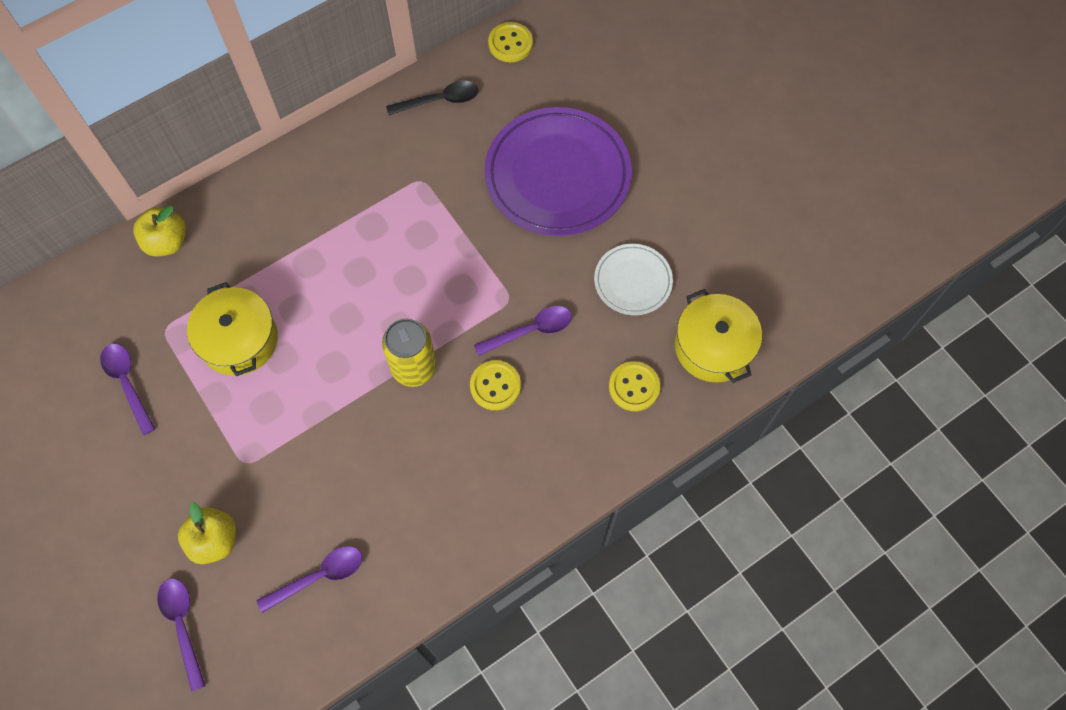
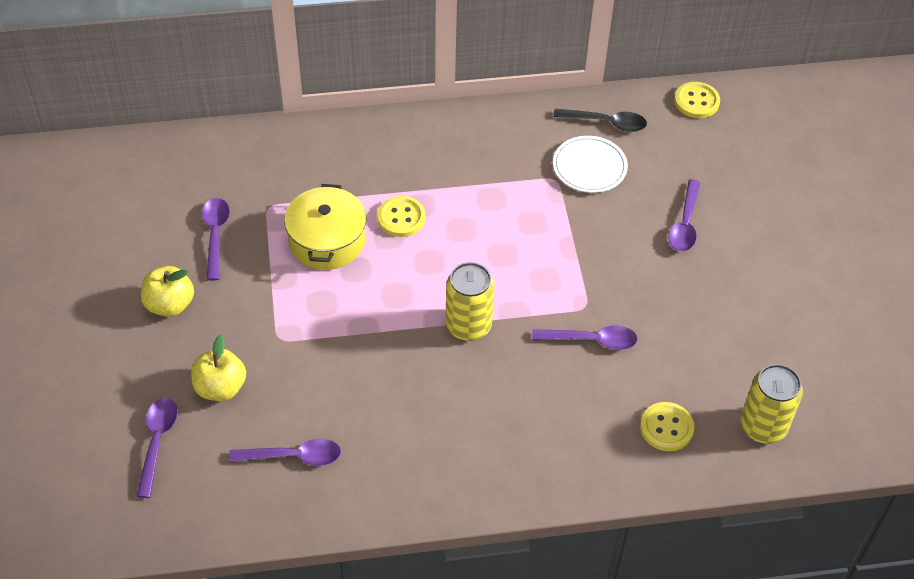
camera: 25 degrees right, 15 degrees down
yellow apple [133,206,186,257] -> yellow apple moved to [141,266,194,317]
yellow button [470,360,521,410] -> yellow button moved to [377,196,425,237]
purple plate [484,107,632,236] -> purple spoon [668,179,701,251]
white plate [594,244,673,315] -> white plate moved to [553,136,628,193]
yellow pot [675,289,762,383] -> yellow can [740,364,803,444]

